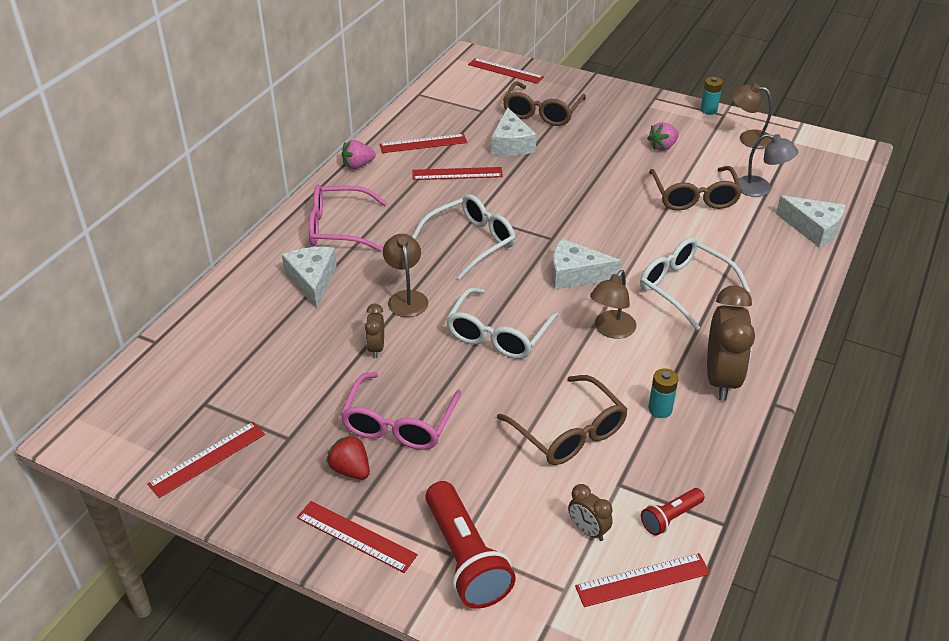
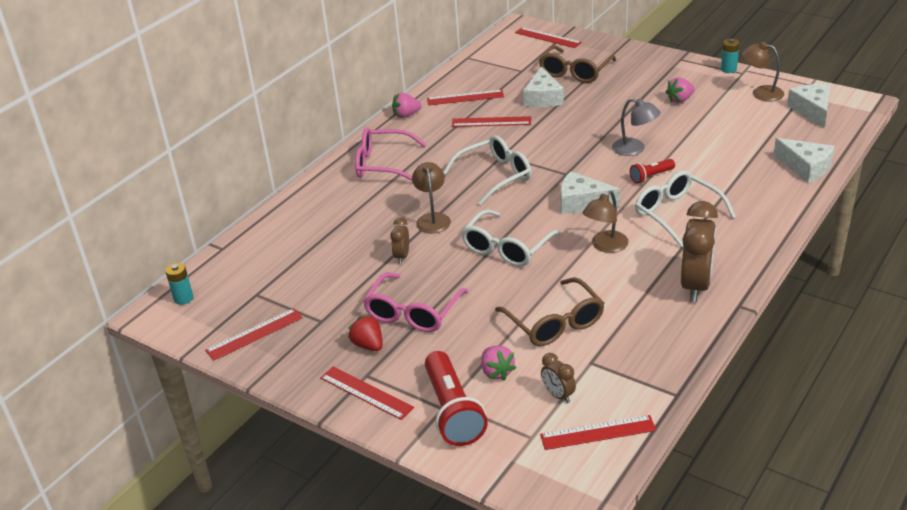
camera: 10 degrees right, 5 degrees down
white cheese [282,247,336,309] -> white cheese moved to [787,84,830,128]
red flashlight [641,488,705,536] -> red flashlight moved to [630,159,675,183]
turquoise battery [648,368,678,418] -> turquoise battery moved to [165,263,193,305]
brown glasses [649,166,742,211] -> none
grey lamp [738,134,798,197] -> grey lamp moved to [612,98,661,156]
none -> pink strawberry [481,346,516,381]

